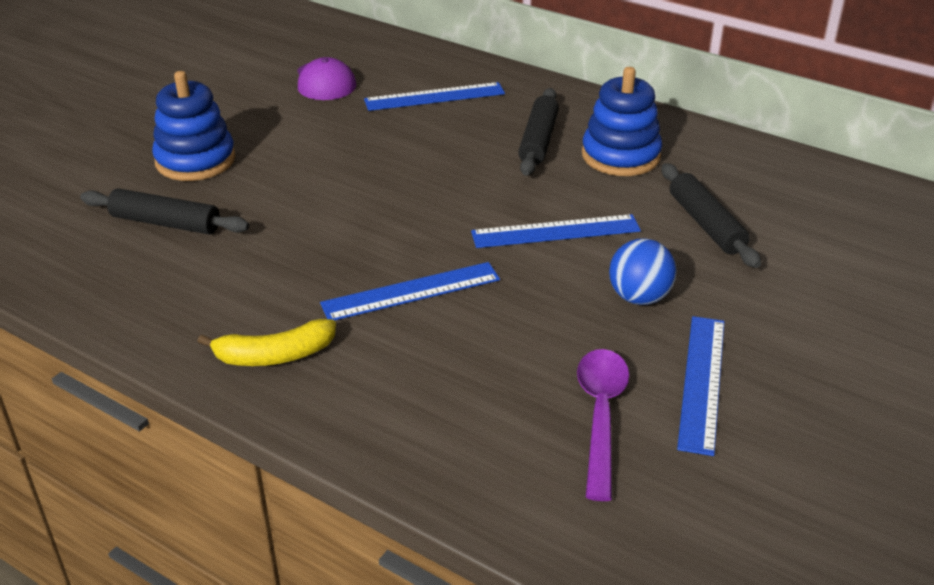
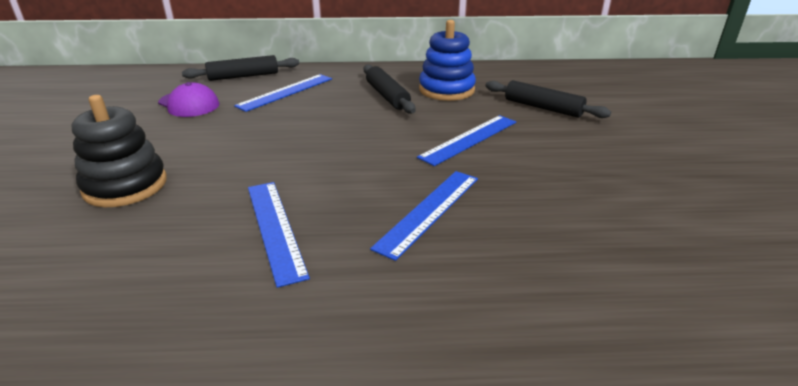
camera: 35 degrees left, 5 degrees down
black rolling pin [80,188,249,235] -> black rolling pin moved to [182,55,299,81]
blue stacking toy [152,71,235,181] -> black stacking toy [72,95,167,207]
yellow banana [197,319,336,366] -> none
purple spoon [577,349,630,501] -> none
blue ball [609,238,677,305] -> none
blue ruler [677,316,725,456] -> blue ruler moved to [248,182,310,288]

